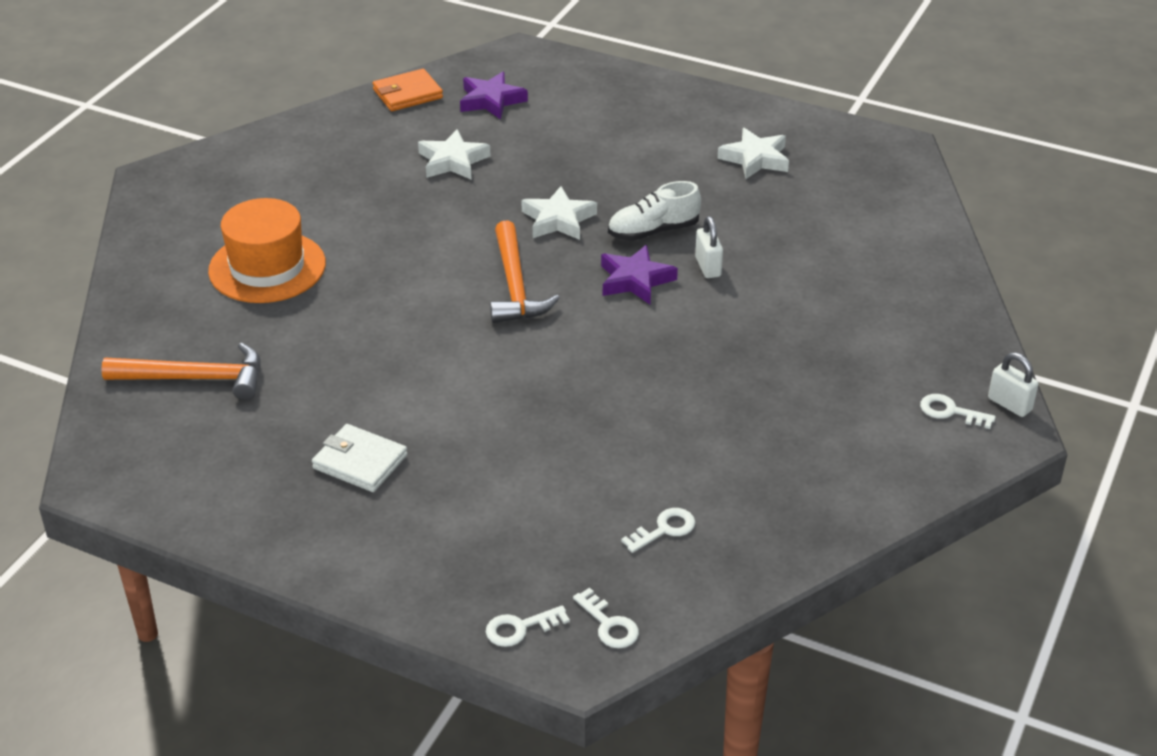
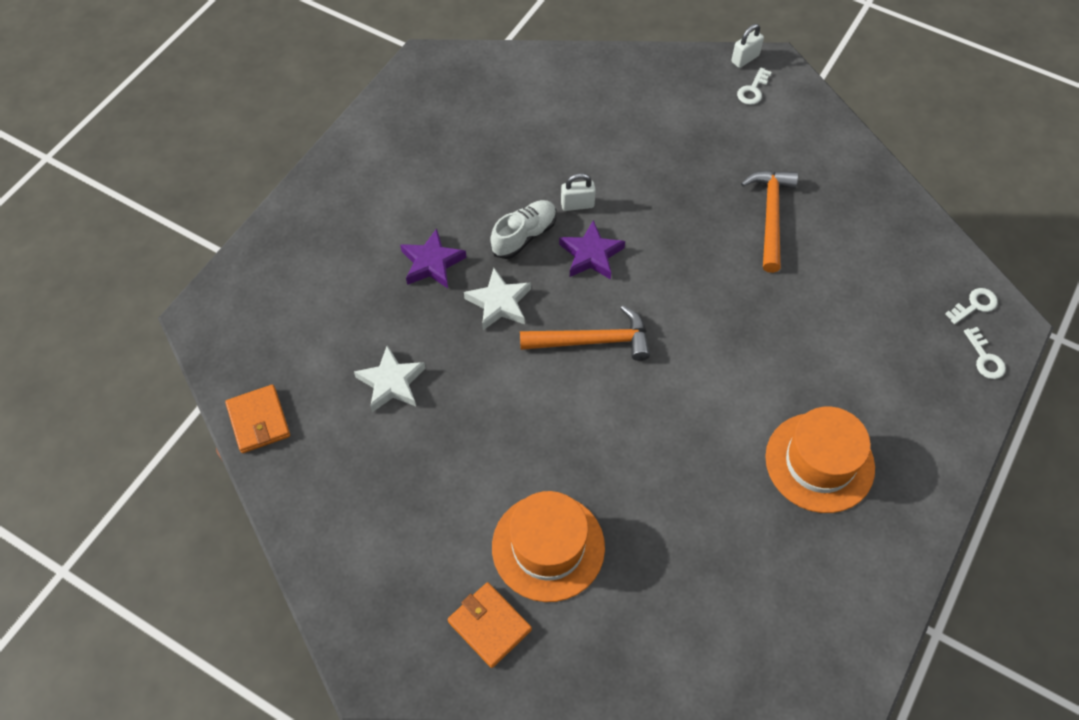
camera: 85 degrees left, 20 degrees up
orange hammer [101,343,261,400] -> orange hammer moved to [741,171,798,273]
white wallet [312,424,408,492] -> orange hat [765,407,875,513]
purple star [460,72,528,120] -> purple star moved to [400,228,466,288]
white shoe [608,181,701,241] -> white shoe turned 120 degrees counterclockwise [490,200,556,259]
white key [621,508,695,553] -> none
white star [717,128,789,179] -> none
none -> orange wallet [448,582,532,668]

